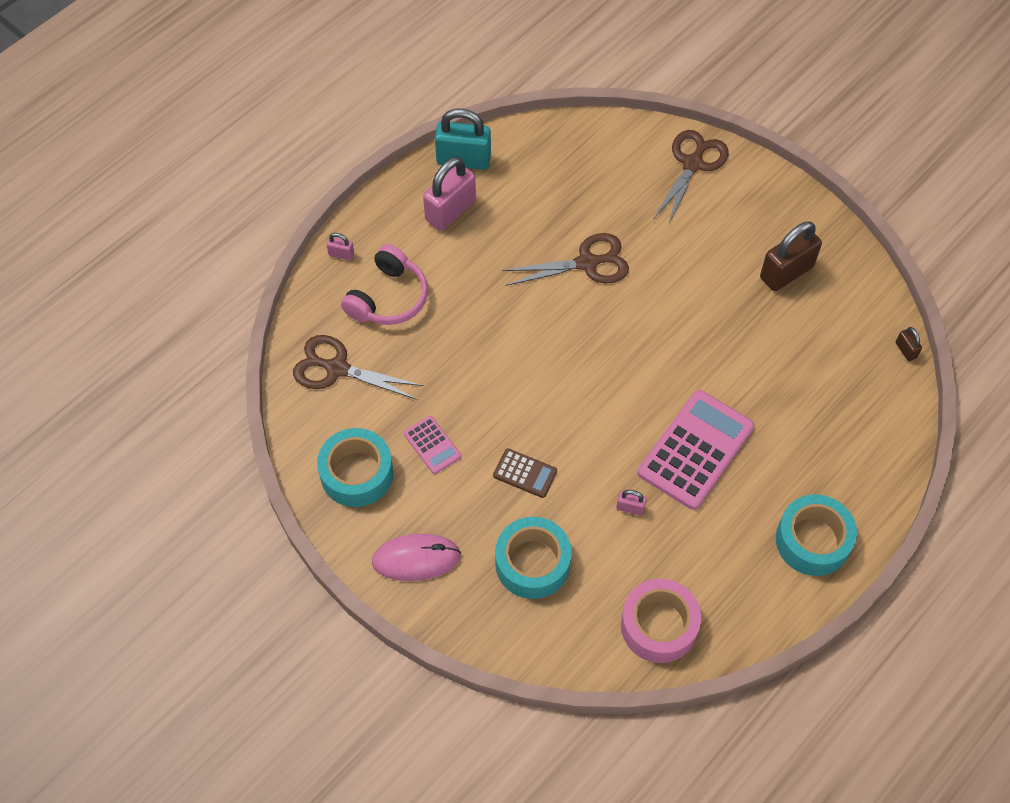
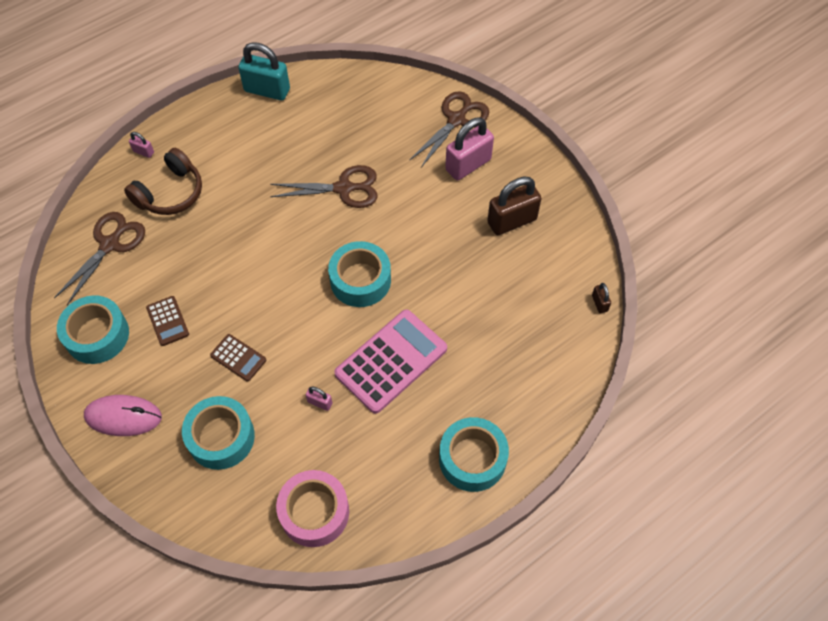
camera: 10 degrees right, 0 degrees up
brown scissors [293,335,424,400] -> brown scissors turned 90 degrees clockwise [54,212,145,305]
pink headphones [341,244,428,325] -> brown headphones [124,148,202,215]
pink calculator [404,416,461,474] -> brown calculator [146,296,189,346]
pink padlock [423,157,476,231] -> pink padlock moved to [445,118,494,180]
none -> turquoise tape [328,241,391,307]

